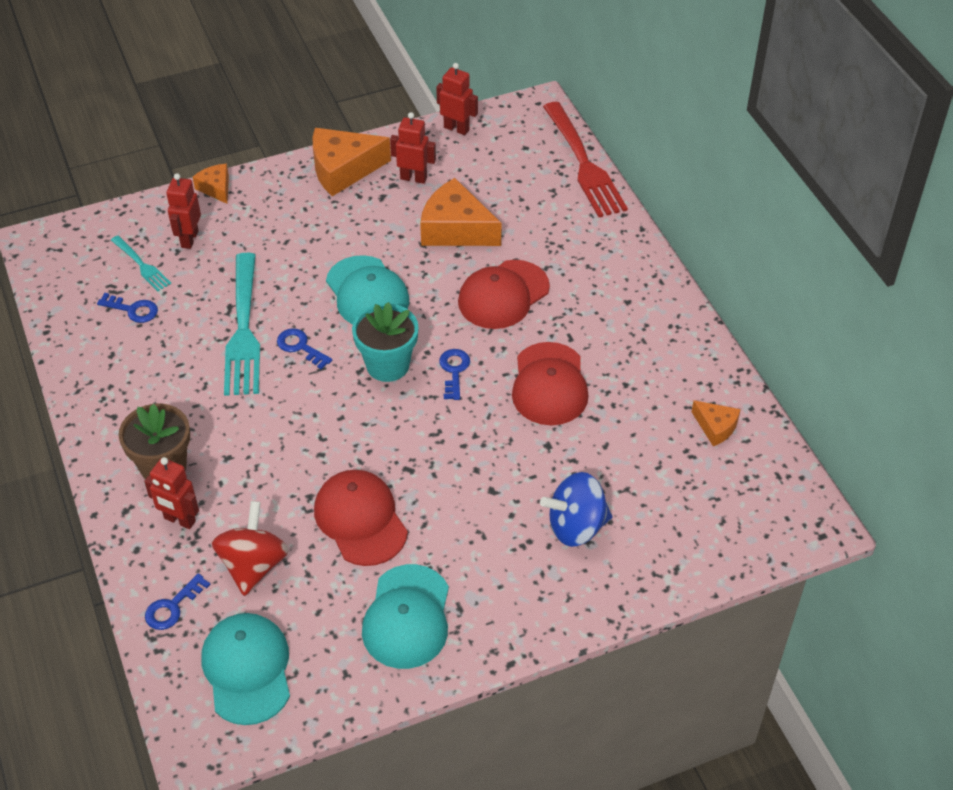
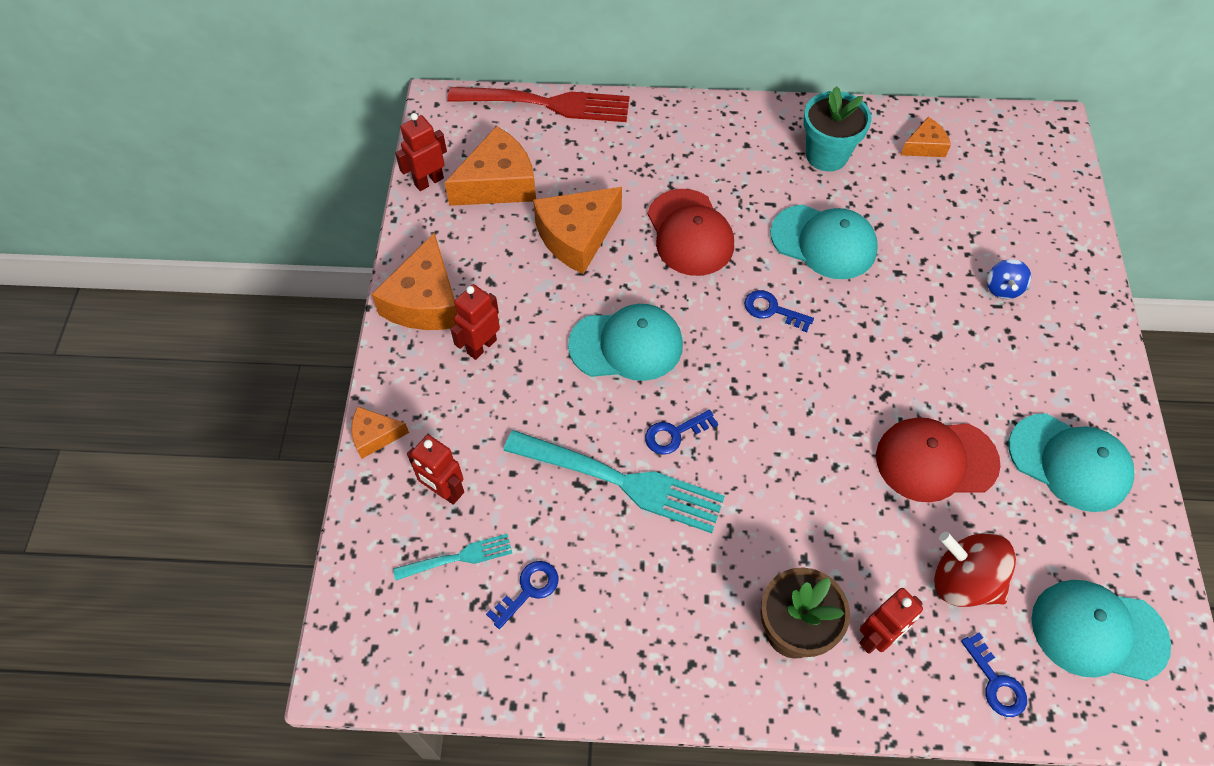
camera: 65 degrees left, 10 degrees up
turquoise flower pot [352,302,419,382] -> turquoise flower pot moved to [803,86,872,172]
red robot [390,112,436,184] -> red robot moved to [451,284,500,360]
red cap [512,342,588,425] -> turquoise cap [770,204,878,279]
blue spinning top [540,472,612,547] -> blue spinning top [987,259,1031,299], size x0.57
none -> orange cheese [445,126,536,206]

